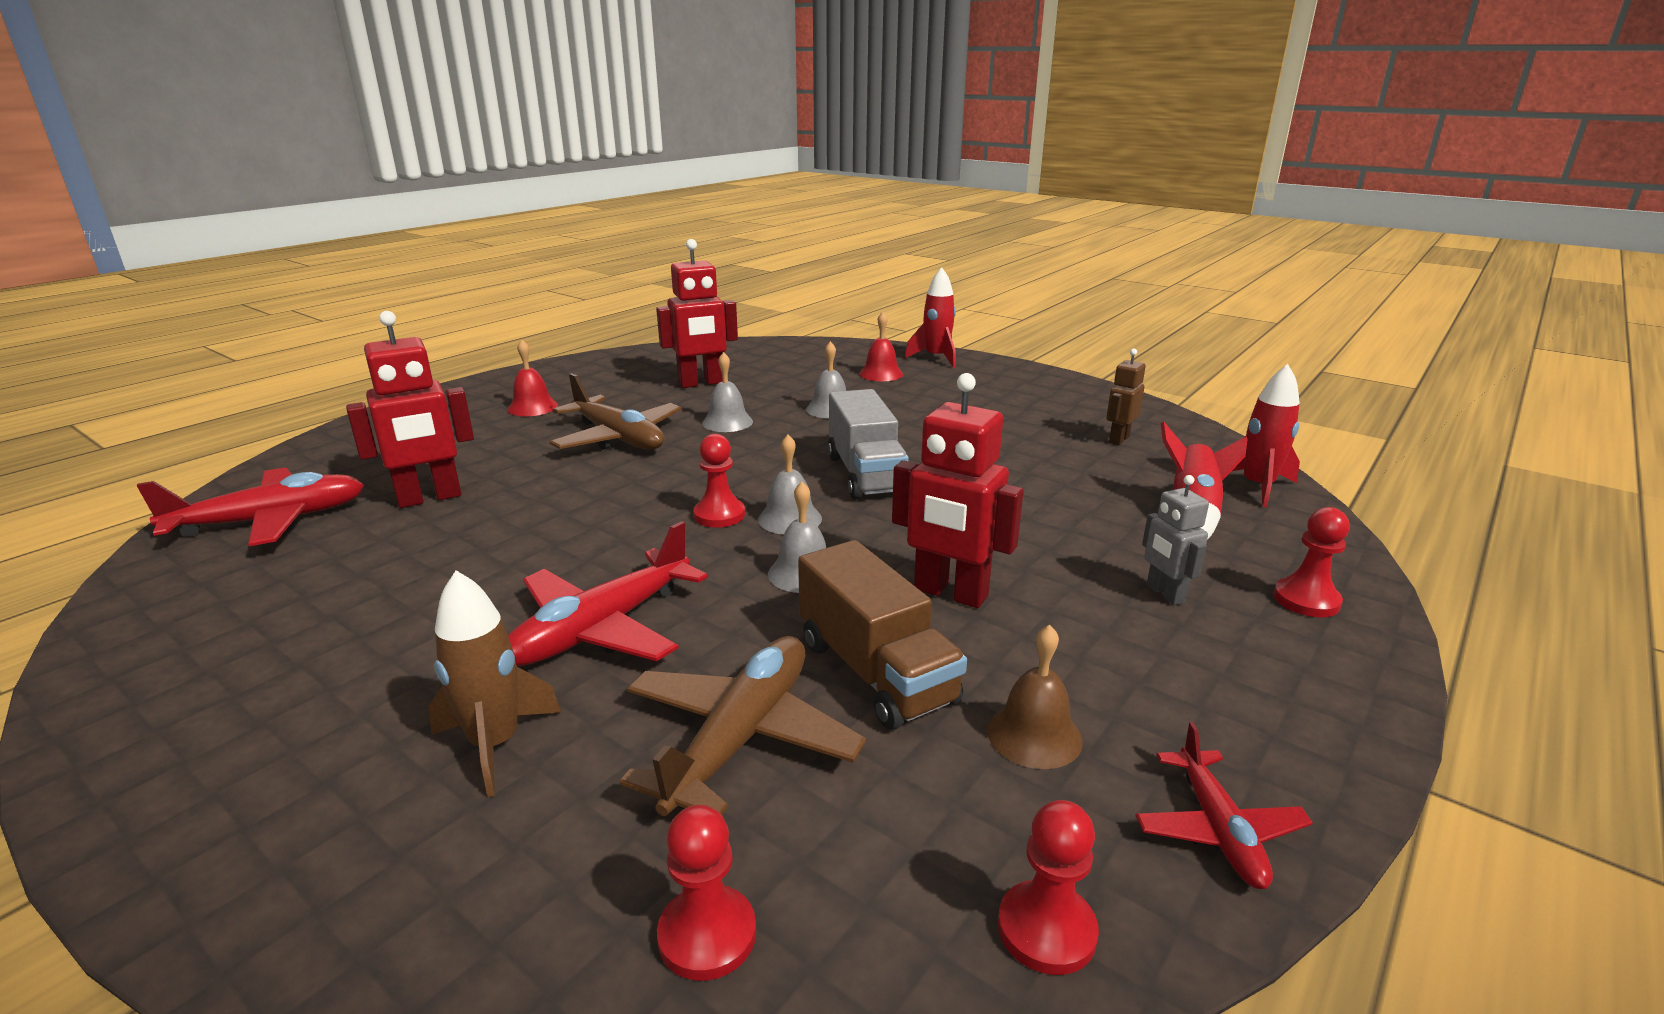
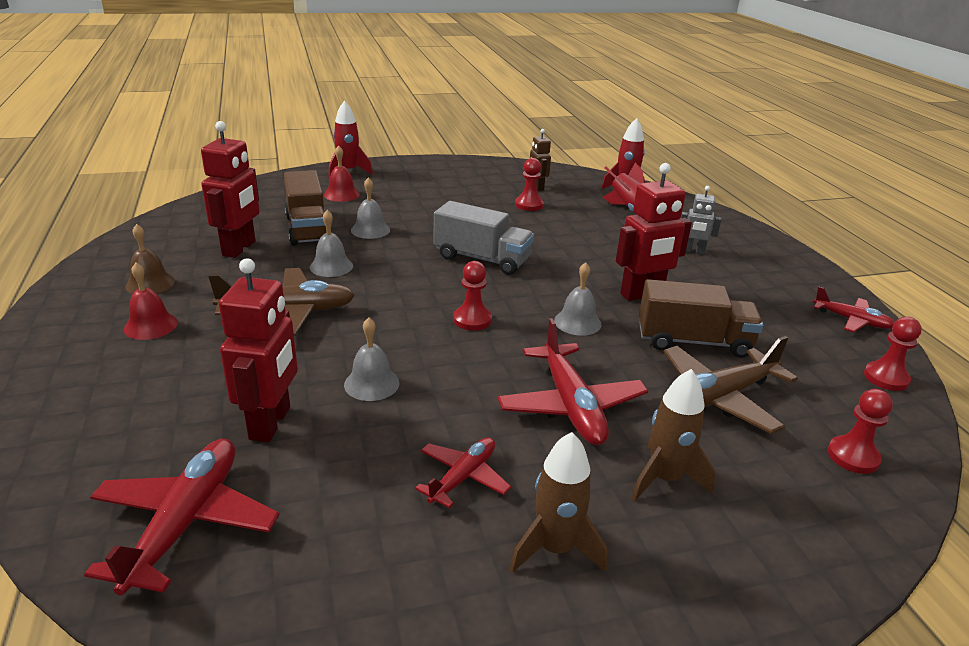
camera: 55 degrees left, 5 degrees up
brown plane [620,636,866,816] -> brown plane turned 90 degrees counterclockwise [664,336,798,434]
grey bell [758,435,822,534] -> grey bell moved to [344,317,399,401]
brown bell [987,625,1083,769] -> brown bell moved to [125,224,175,294]
red pawn [1273,507,1350,617] -> red pawn moved to [515,158,544,211]
none -> brown truck [284,170,327,246]
none -> red plane [415,437,511,508]
none -> brown rocket [510,432,607,573]

